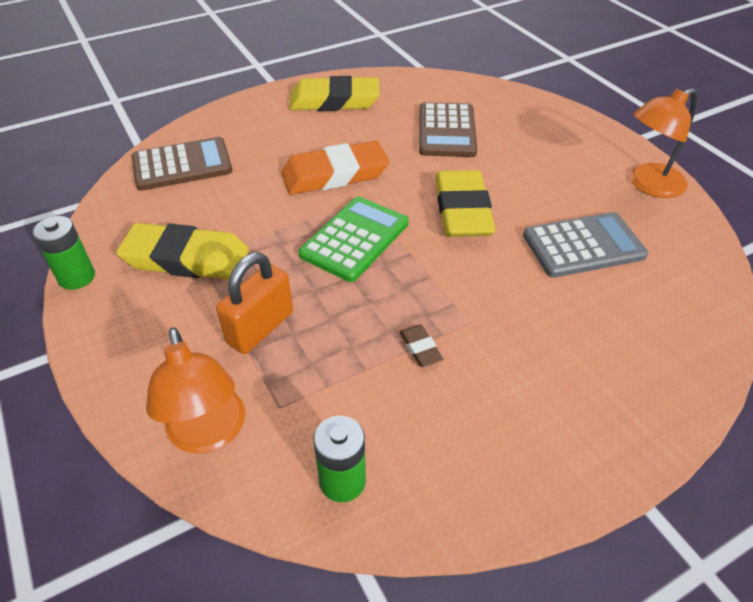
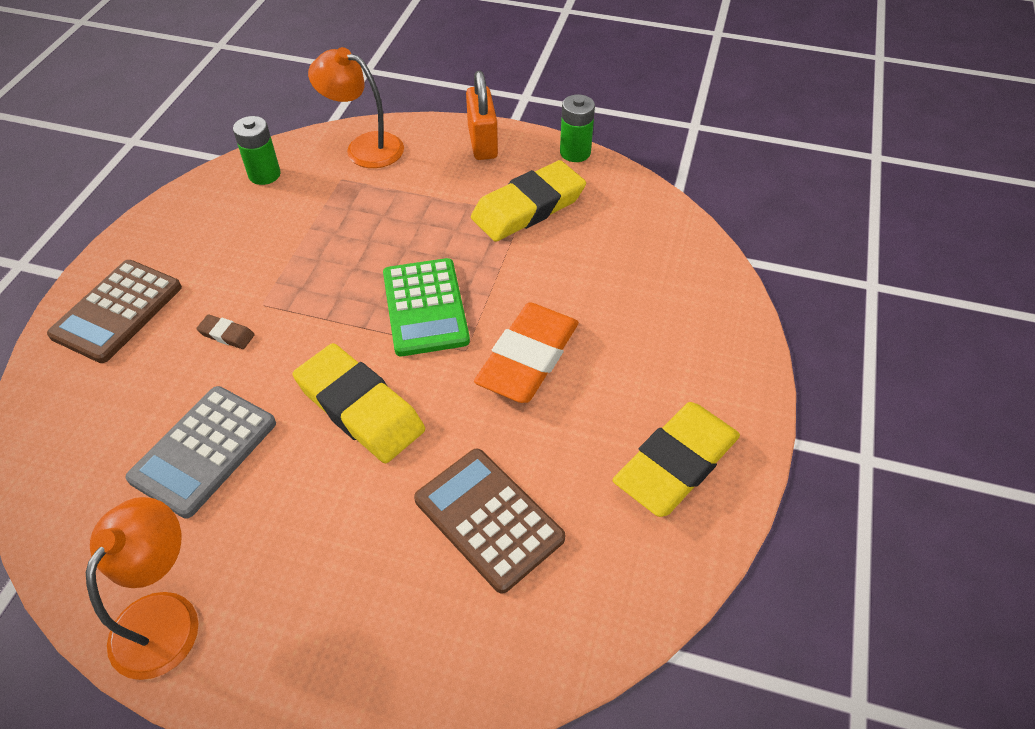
camera: 135 degrees right, 5 degrees up
brown calculator [132,137,233,191] -> brown calculator moved to [47,260,182,363]
orange padlock [216,252,293,354] -> orange padlock moved to [466,71,498,160]
brown eraser [400,325,443,367] -> brown eraser moved to [196,314,255,349]

